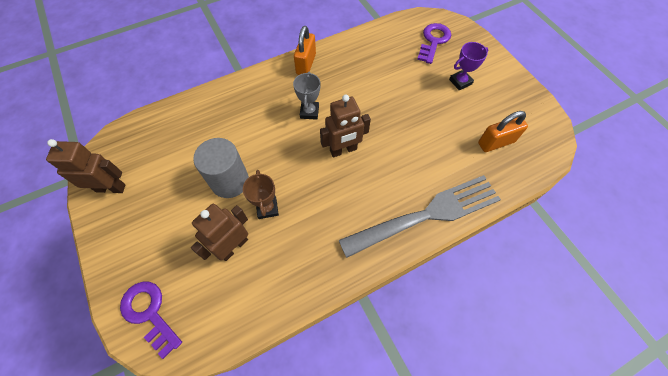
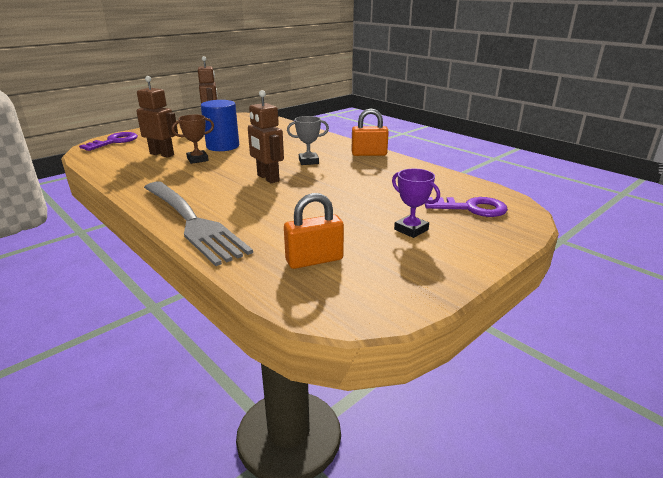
camera: 75 degrees right, 35 degrees down
grey cylinder [193,138,249,198] -> blue cylinder [201,100,239,151]
orange padlock [478,111,528,152] -> orange padlock turned 75 degrees counterclockwise [284,193,344,269]

